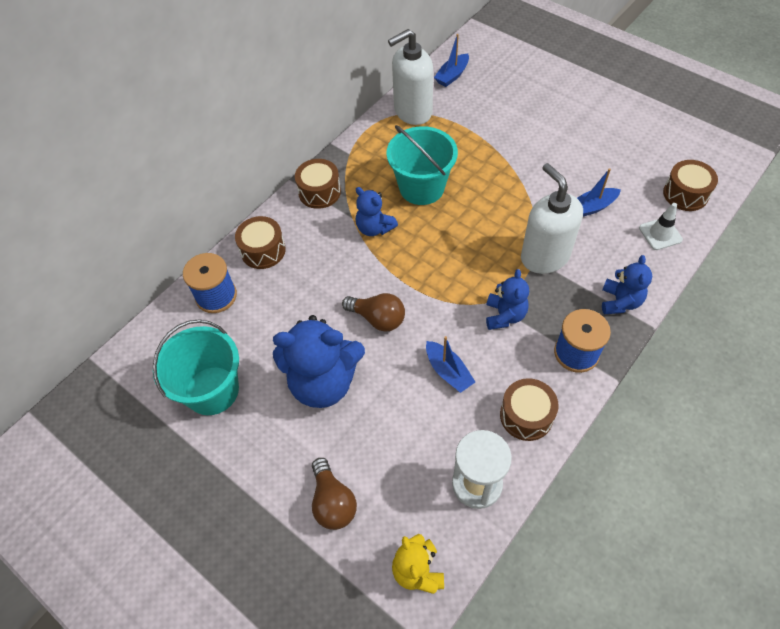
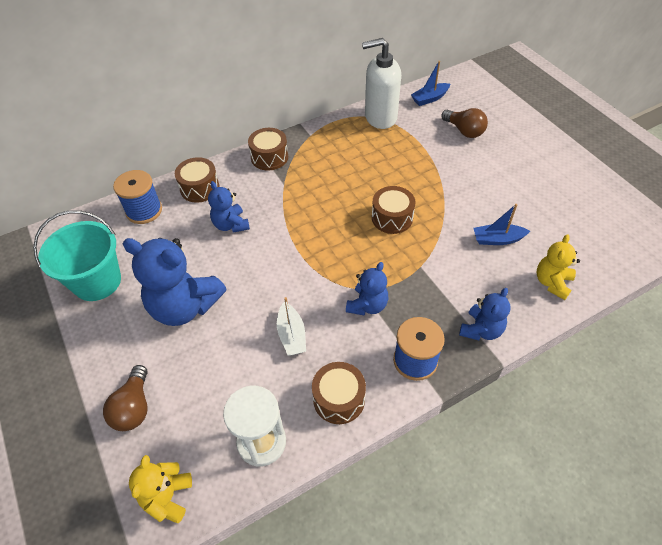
camera: 20 degrees right, 5 degrees down
brown light bulb [342,293,405,332] -> brown light bulb moved to [441,108,488,138]
blue teddy bear [356,187,398,236] -> blue teddy bear moved to [208,181,250,233]
turquoise bucket [386,125,458,205] -> none
blue boat [426,336,475,393] -> white boat [277,297,306,356]
white soap dispenser [521,163,583,274] -> none
white traffic cone [639,203,683,250] -> yellow teddy bear [536,234,580,300]
brown drum [663,160,718,211] -> brown drum moved to [372,186,415,234]

